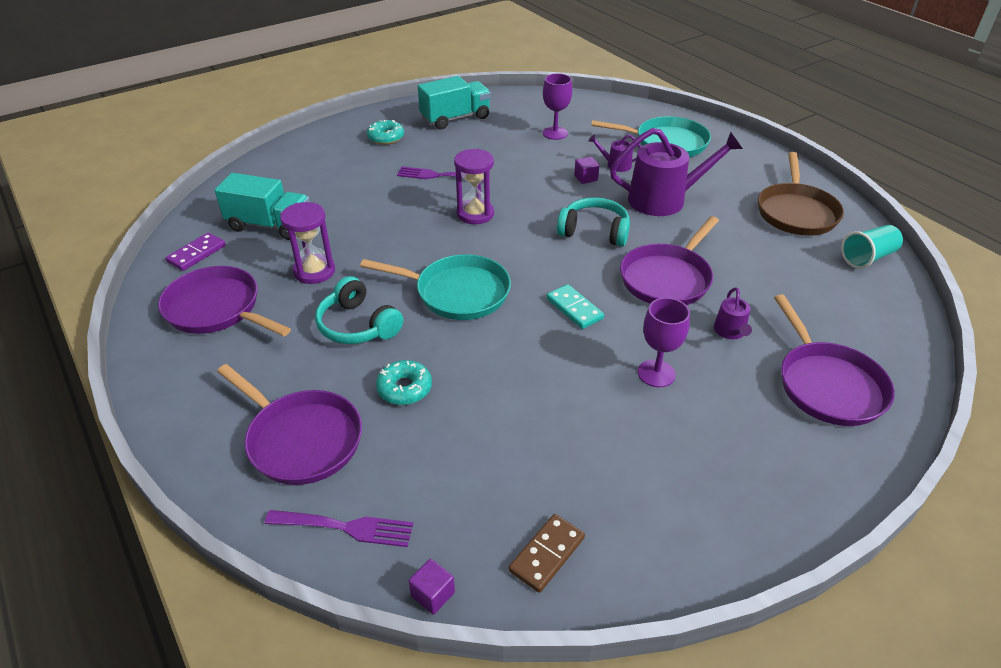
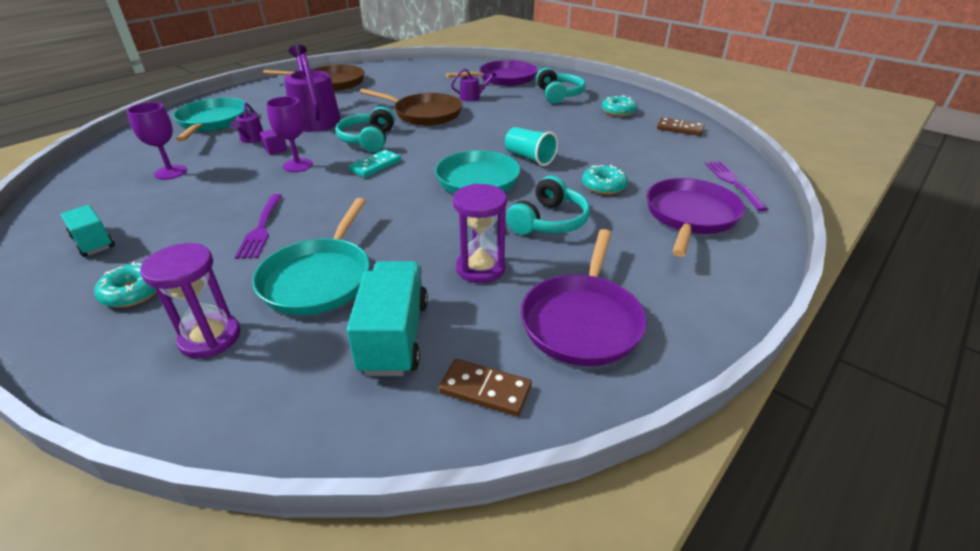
camera: 105 degrees left, 5 degrees down
purple domino [165,233,226,271] -> brown domino [439,359,532,416]
purple cube [409,559,455,615] -> none
turquoise truck [418,76,491,129] -> turquoise truck [60,205,115,257], size x0.63
purple hourglass [454,149,494,224] -> purple hourglass moved to [140,243,240,358]
turquoise domino [546,284,604,329] -> turquoise domino moved to [348,150,401,178]
purple pan [620,216,719,305] -> brown pan [360,88,462,126]
purple goblet [638,298,690,387] -> purple goblet moved to [266,96,313,172]
turquoise cup [841,225,903,269] -> turquoise cup moved to [505,127,558,166]
none -> turquoise pan [252,198,370,315]
none -> turquoise headphones [536,68,586,104]
none -> turquoise donut [602,95,637,116]

